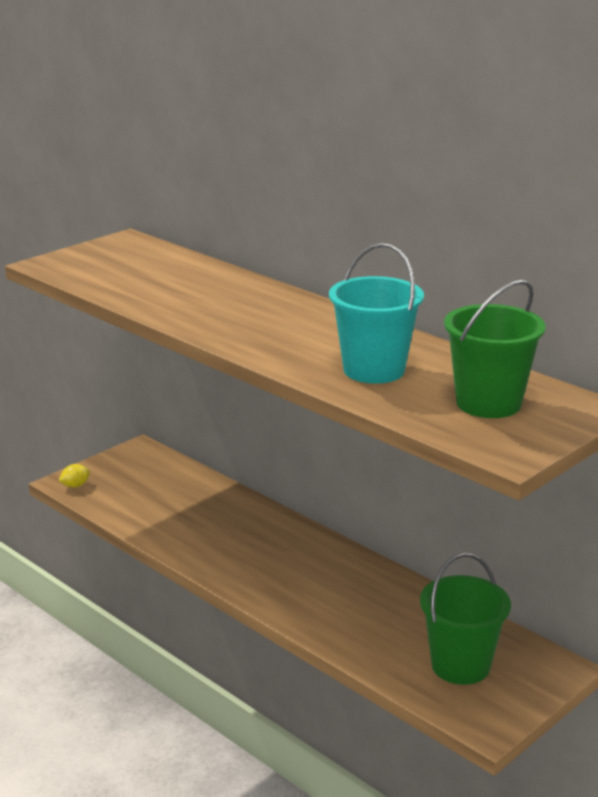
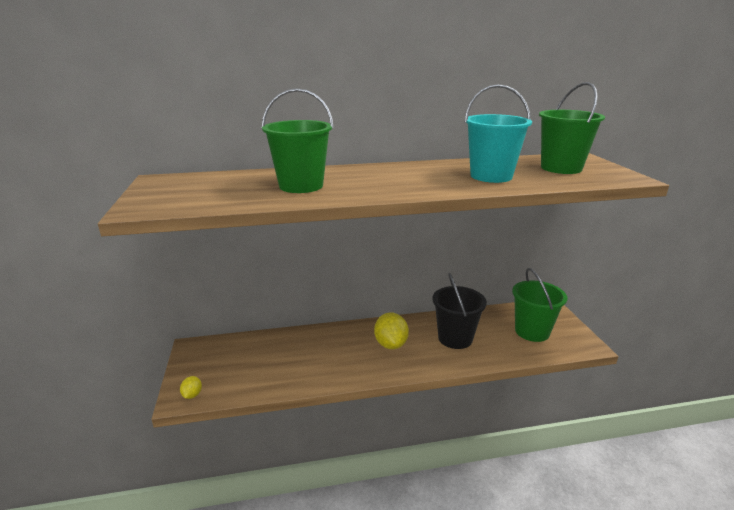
camera: 55 degrees left, 0 degrees up
none -> green bucket [261,88,334,193]
none -> yellow lemon [374,312,409,349]
none -> black bucket [432,273,487,349]

